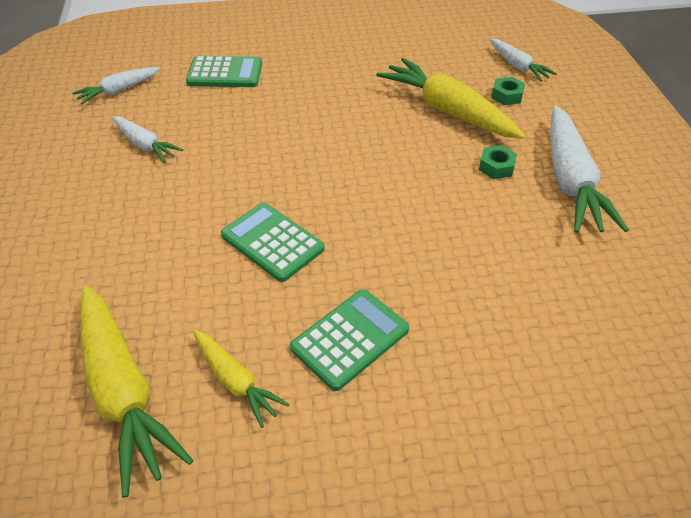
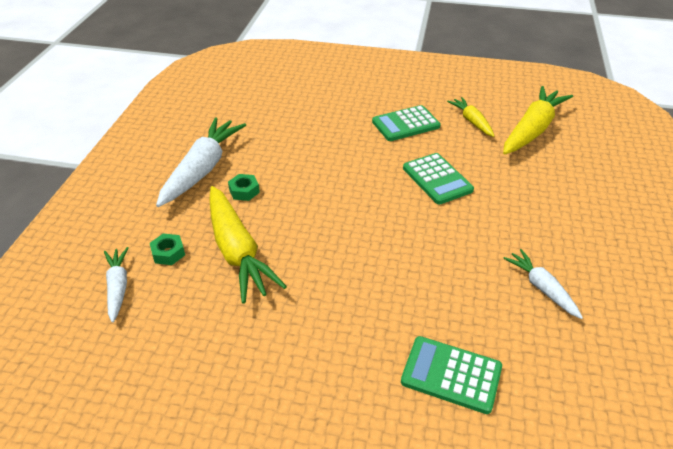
camera: 160 degrees left, 5 degrees down
white carrot [72,67,160,104] -> none
yellow carrot [80,285,194,498] -> yellow carrot turned 45 degrees clockwise [503,86,573,154]

